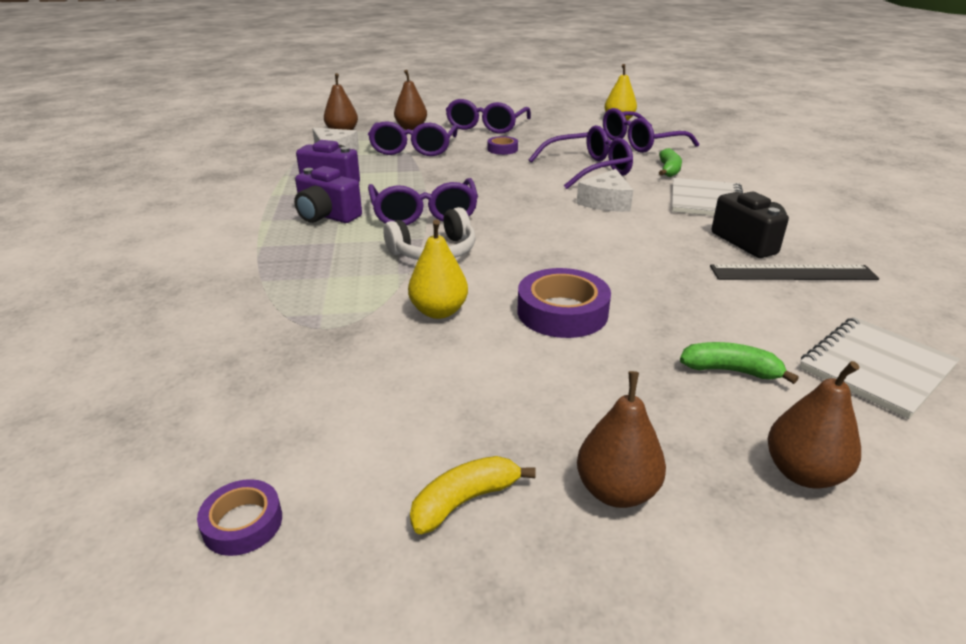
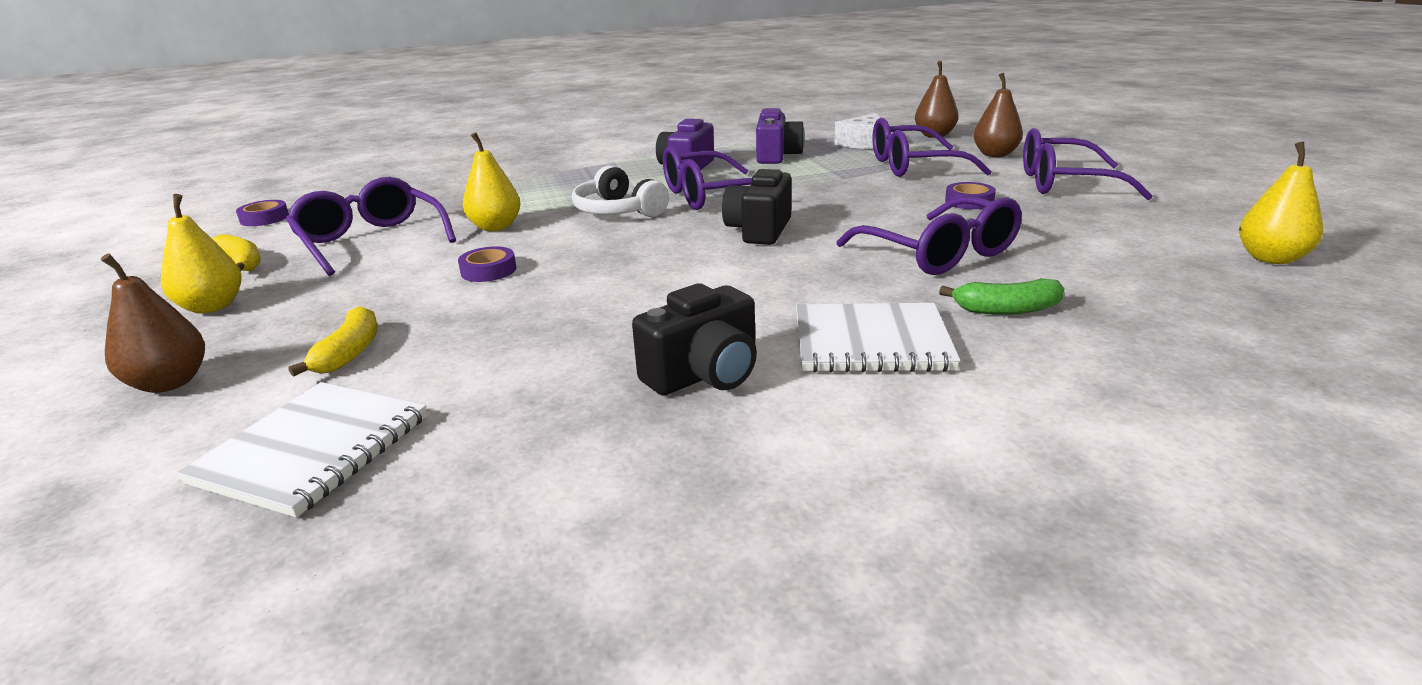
camera: 80 degrees right, 5 degrees down
purple tape [517,268,611,338] -> purple tape [458,246,516,282], size x0.56
white cheese [577,169,633,212] -> none
brown pear [577,371,666,508] -> yellow pear [161,194,242,314]
purple glasses [603,108,699,153] -> purple glasses moved to [286,177,456,276]
green banana [680,342,799,384] -> yellow banana [288,306,378,377]
black ruler [710,264,879,280] -> none
white notebook [800,317,960,419] -> white notebook turned 75 degrees clockwise [177,382,427,518]
none -> black camera [722,168,792,245]

